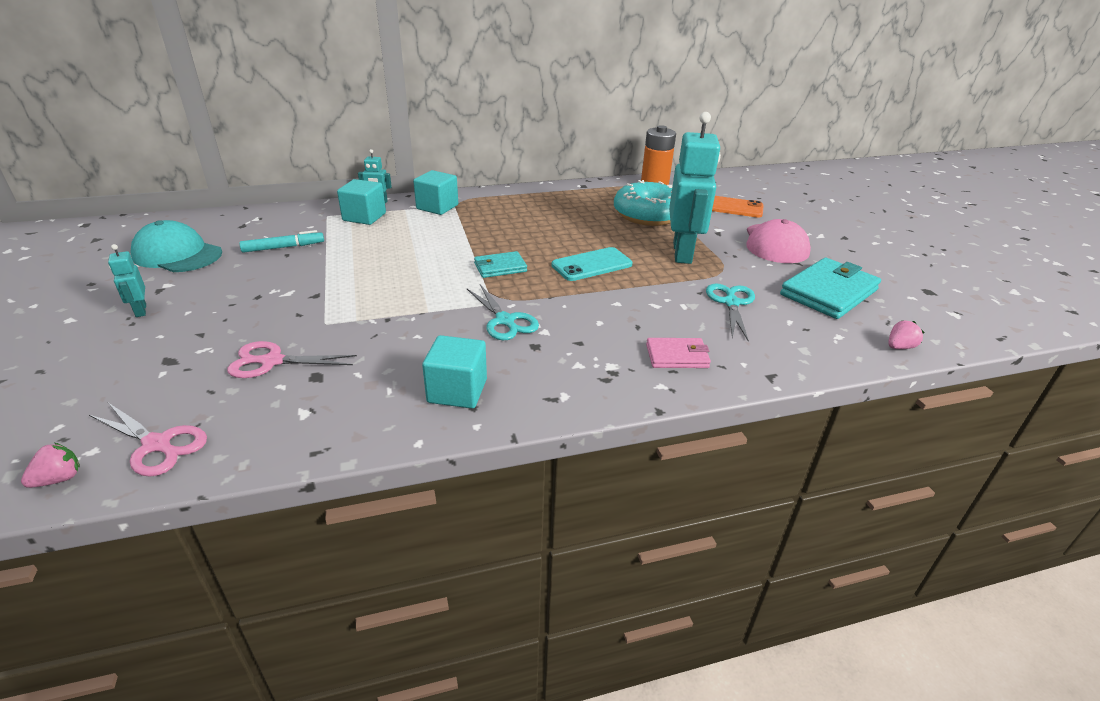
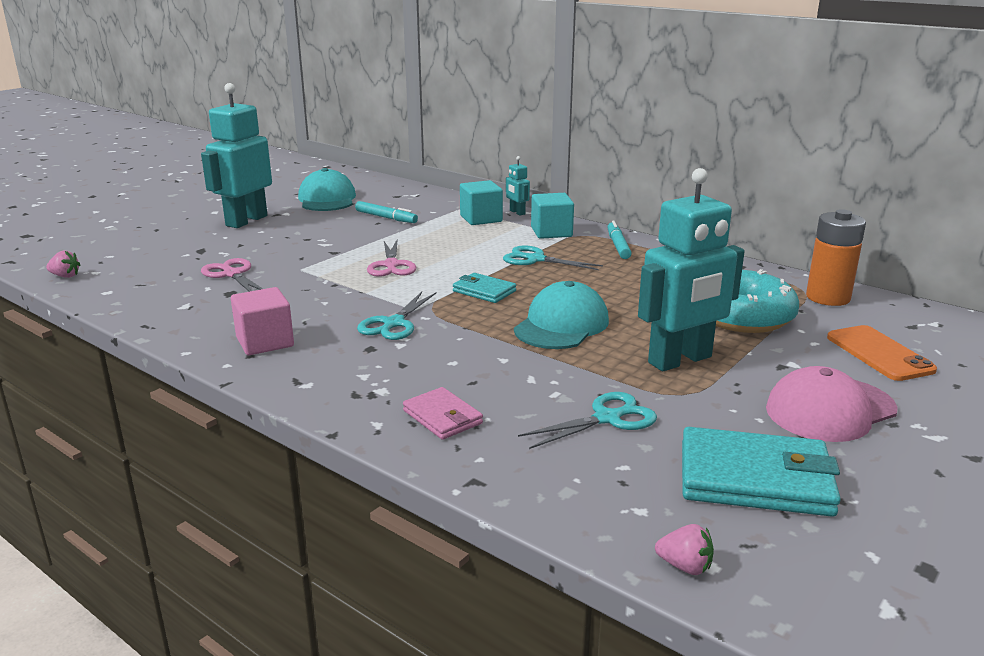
camera: 55 degrees right, 10 degrees down
pink scissors [89,403,207,477] -> pink scissors moved to [367,239,416,277]
turquoise robot [108,244,146,317] -> turquoise robot [201,83,272,228], size x2.29
turquoise cube [422,335,487,409] -> pink cube [231,287,294,355]
turquoise phone [552,247,633,281] -> turquoise cap [514,281,609,349]
none -> turquoise scissors [503,245,603,270]
none -> turquoise marker [608,221,632,259]

